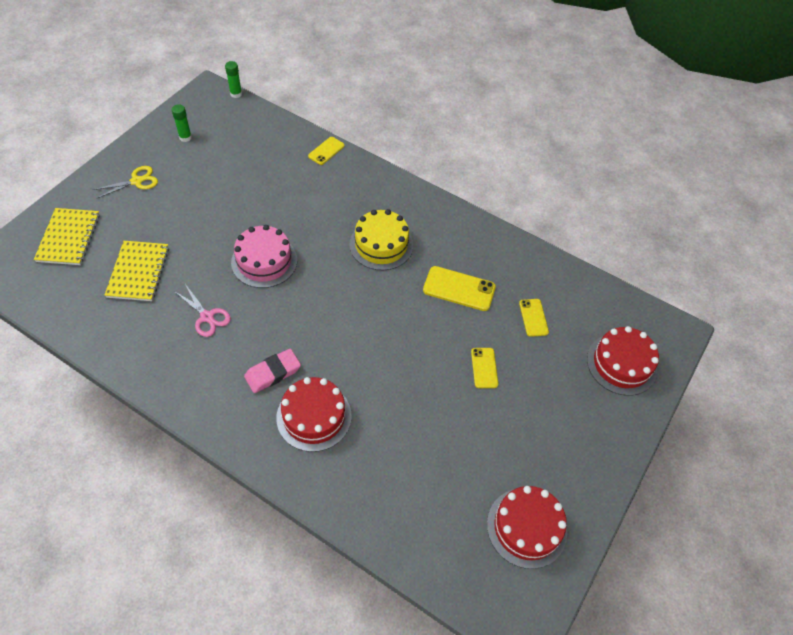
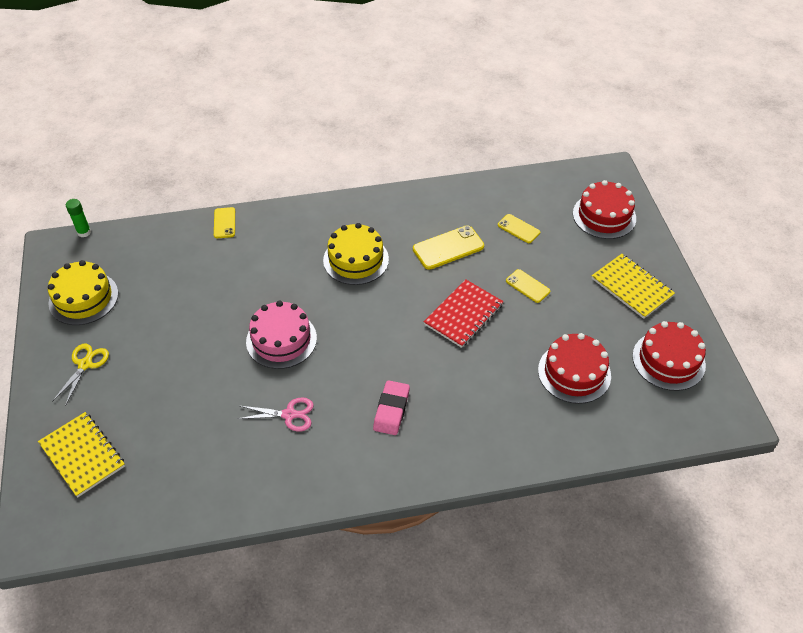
camera: 40 degrees left, 5 degrees down
yellow notebook [105,241,169,301] -> yellow notebook moved to [591,254,675,319]
green glue stick [172,104,192,142] -> yellow cake [48,260,118,325]
red cake [276,377,352,452] -> red cake moved to [538,333,611,404]
none -> red notebook [424,279,504,348]

